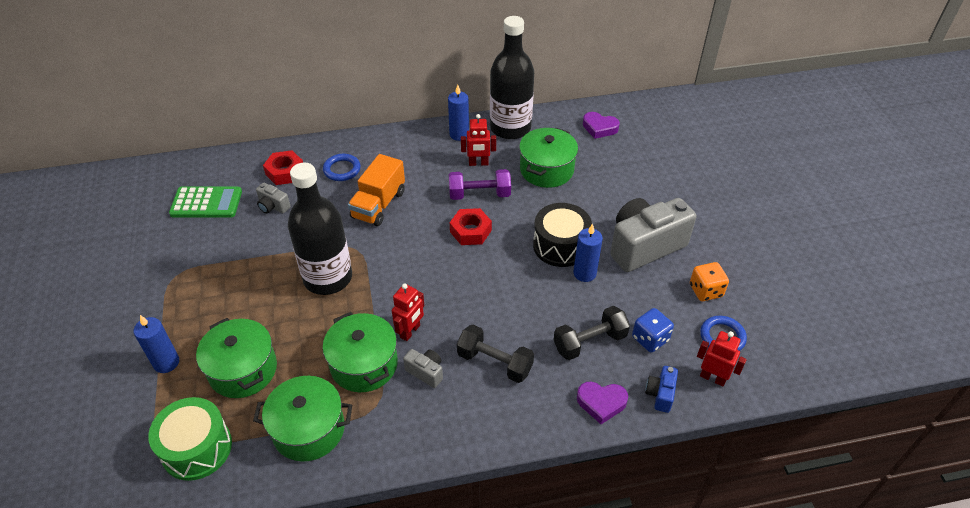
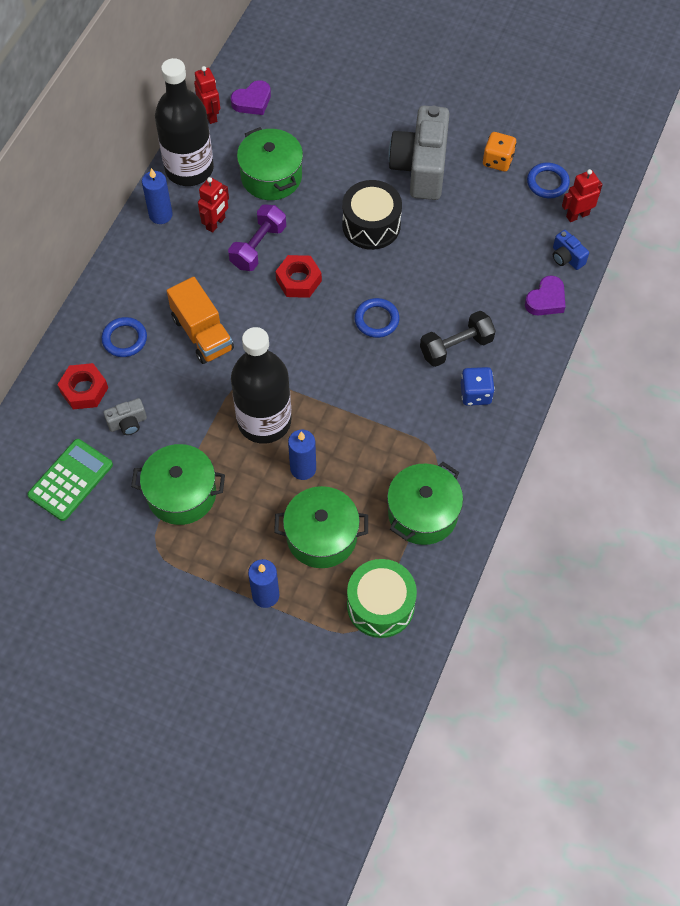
camera: 55 degrees left, 15 degrees up
green pot [323,312,398,392] -> green pot moved to [131,444,225,525]
red robot [392,284,424,341] -> red robot moved to [194,66,220,124]
grey camera [403,349,443,388] -> none
black dumbbell [554,306,630,360] -> none
blue candle [573,223,603,282] -> blue candle moved to [288,429,316,480]
blue dice [632,308,674,353] -> blue dice moved to [461,367,495,406]
none -> blue ring [355,298,399,338]

